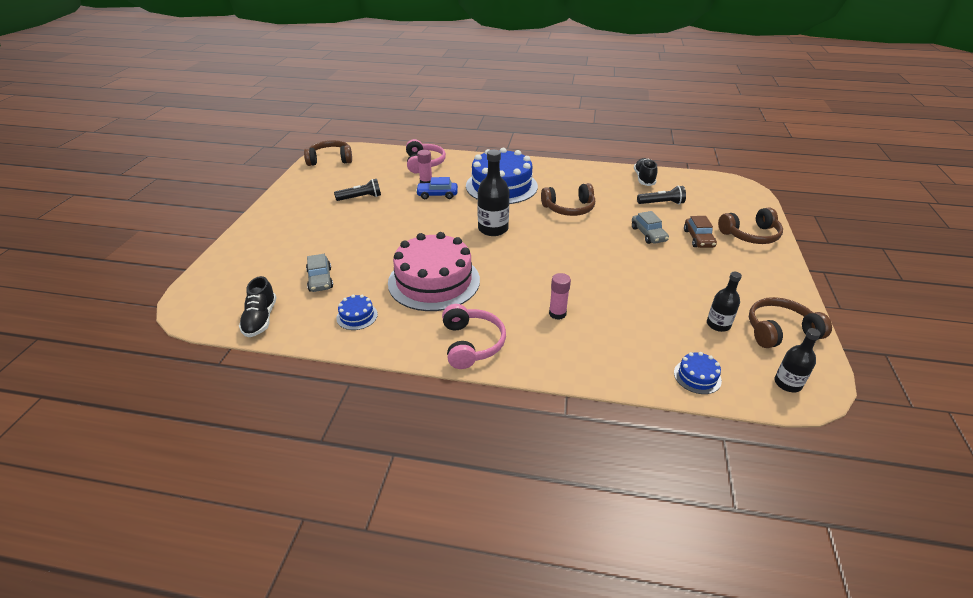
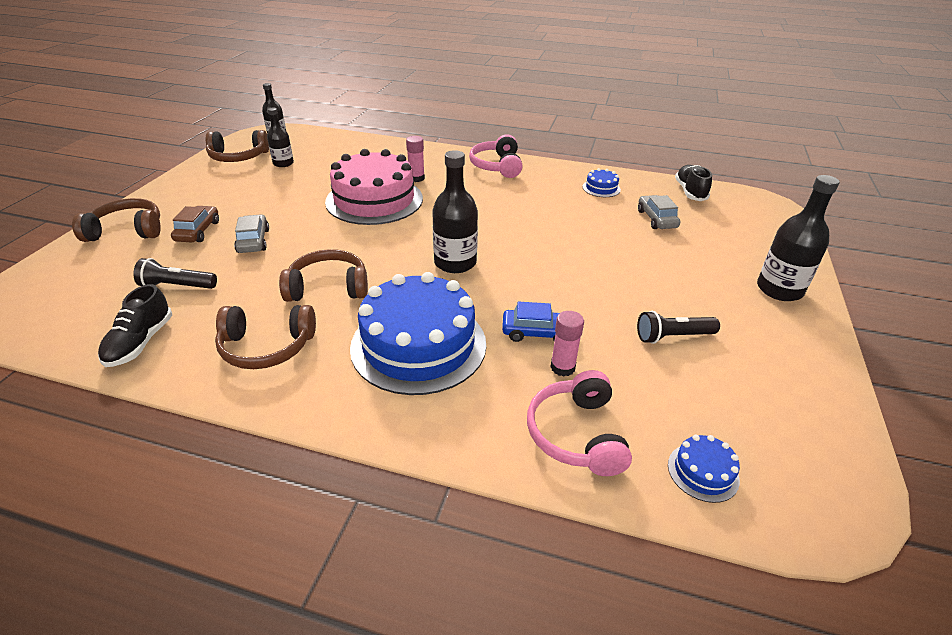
camera: 175 degrees left, 0 degrees up
brown headphones [304,140,352,166] -> brown headphones moved to [215,305,316,369]
pink cake [388,232,480,311] -> pink cake moved to [325,149,423,225]
blue cake [674,352,722,394] -> blue cake moved to [668,435,740,503]
none -> black bottle [757,175,840,301]

